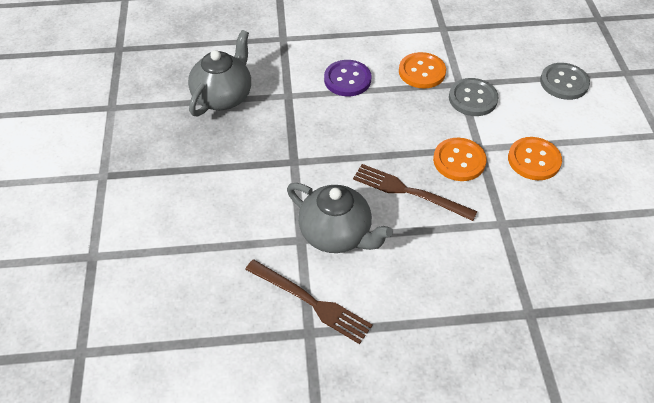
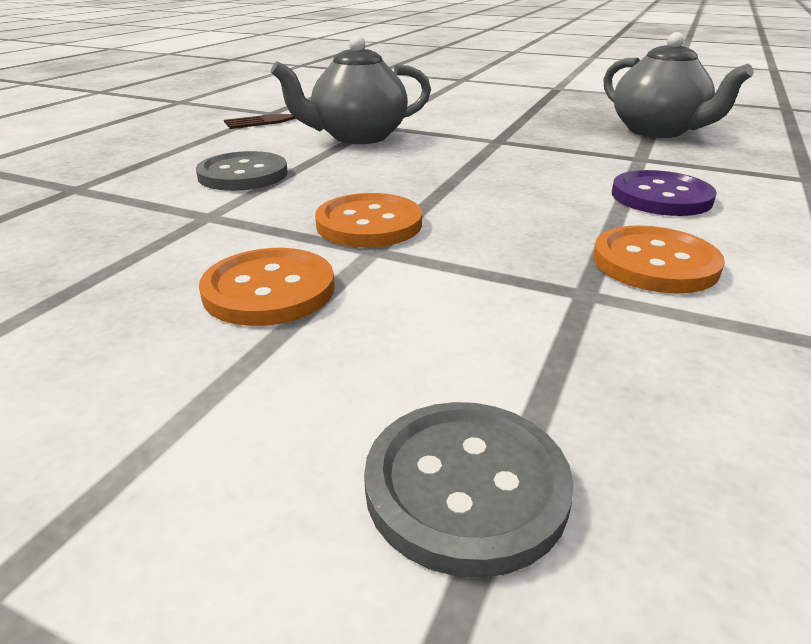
camera: 120 degrees right, 20 degrees down
brown fork [353,164,478,221] -> none
grey button [449,78,499,116] -> grey button moved to [196,151,288,191]

